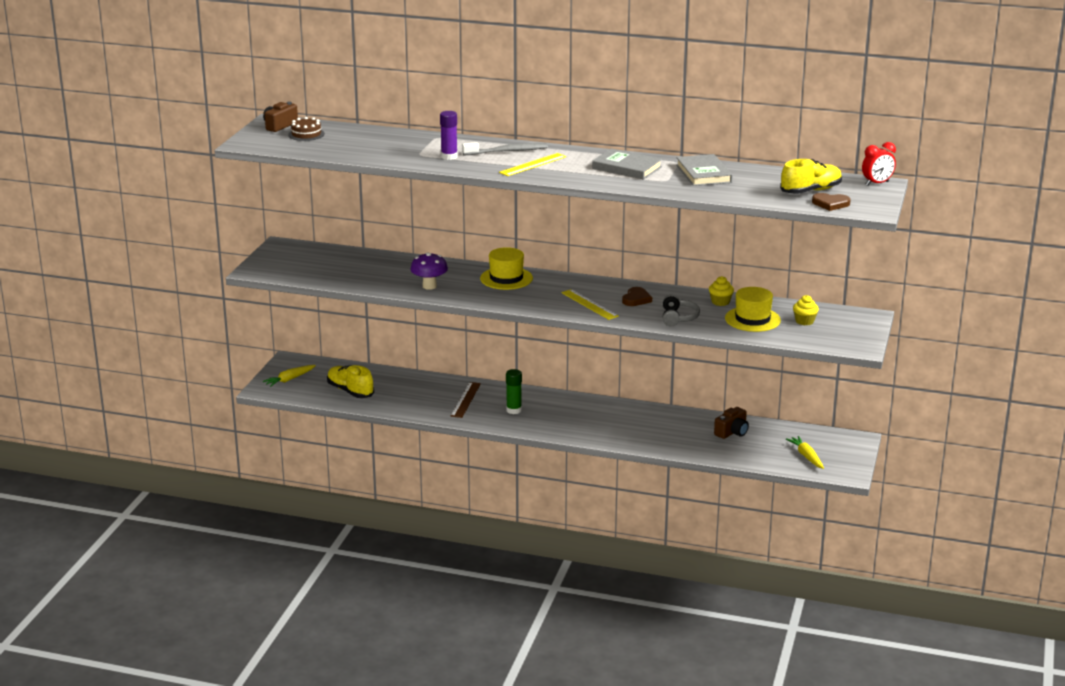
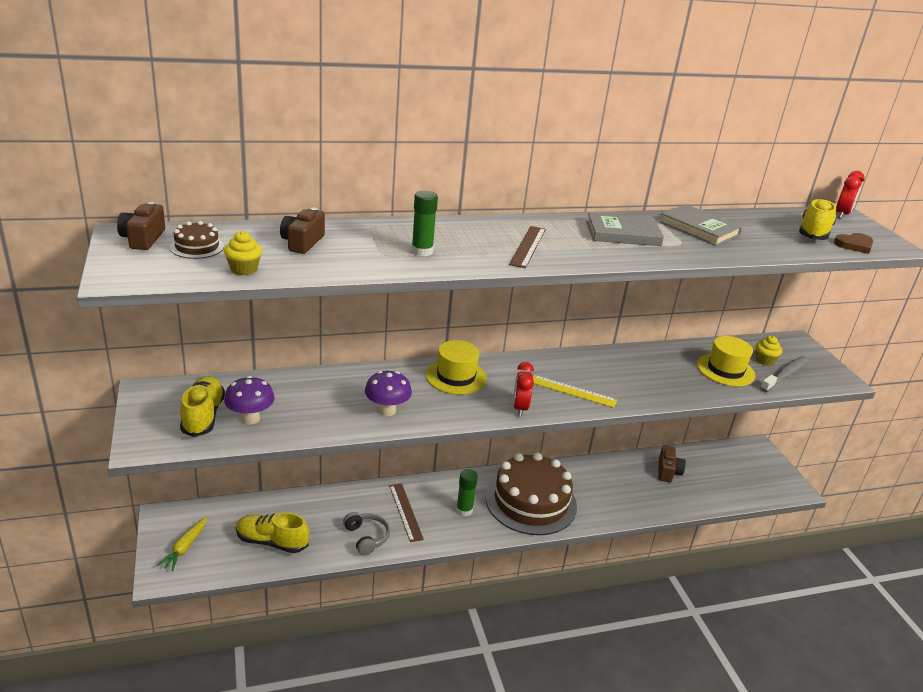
camera: 35 degrees left, 5 degrees up
purple glue stick [440,111,458,160] -> green glue stick [411,191,438,256]
grey toothbrush [462,142,548,155] -> grey toothbrush moved to [760,356,808,392]
yellow ruler [499,153,566,176] -> brown ruler [509,226,546,268]
brown heart [622,287,652,306] -> none
grey headphones [662,294,700,326] -> grey headphones moved to [343,512,390,556]
yellow cupcake [709,276,734,306] -> yellow cupcake moved to [224,231,262,275]
yellow carrot [786,436,824,469] -> none
none -> yellow shoe [180,376,225,437]
none -> purple mushroom [224,376,275,425]
none -> brown camera [280,208,325,254]
none -> brown cake [486,453,577,535]
none -> red clock [513,362,534,417]

